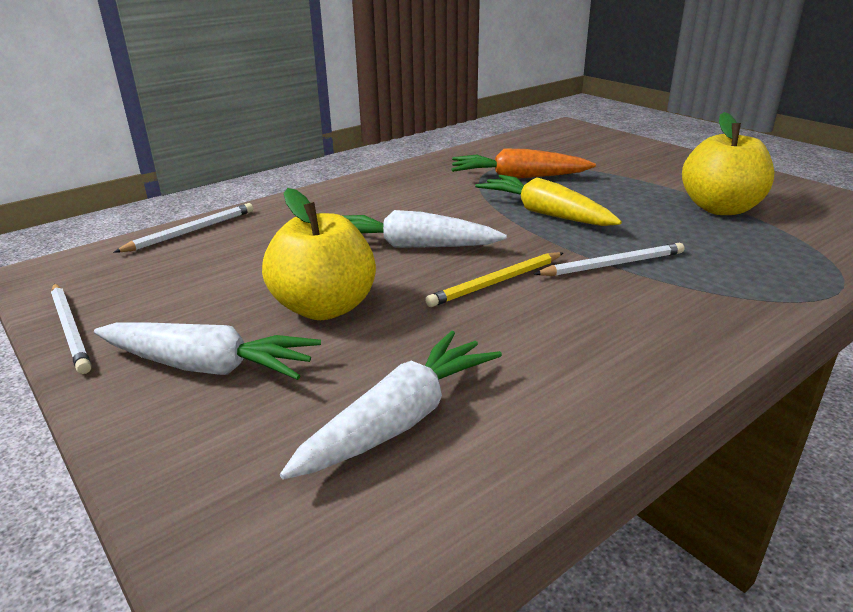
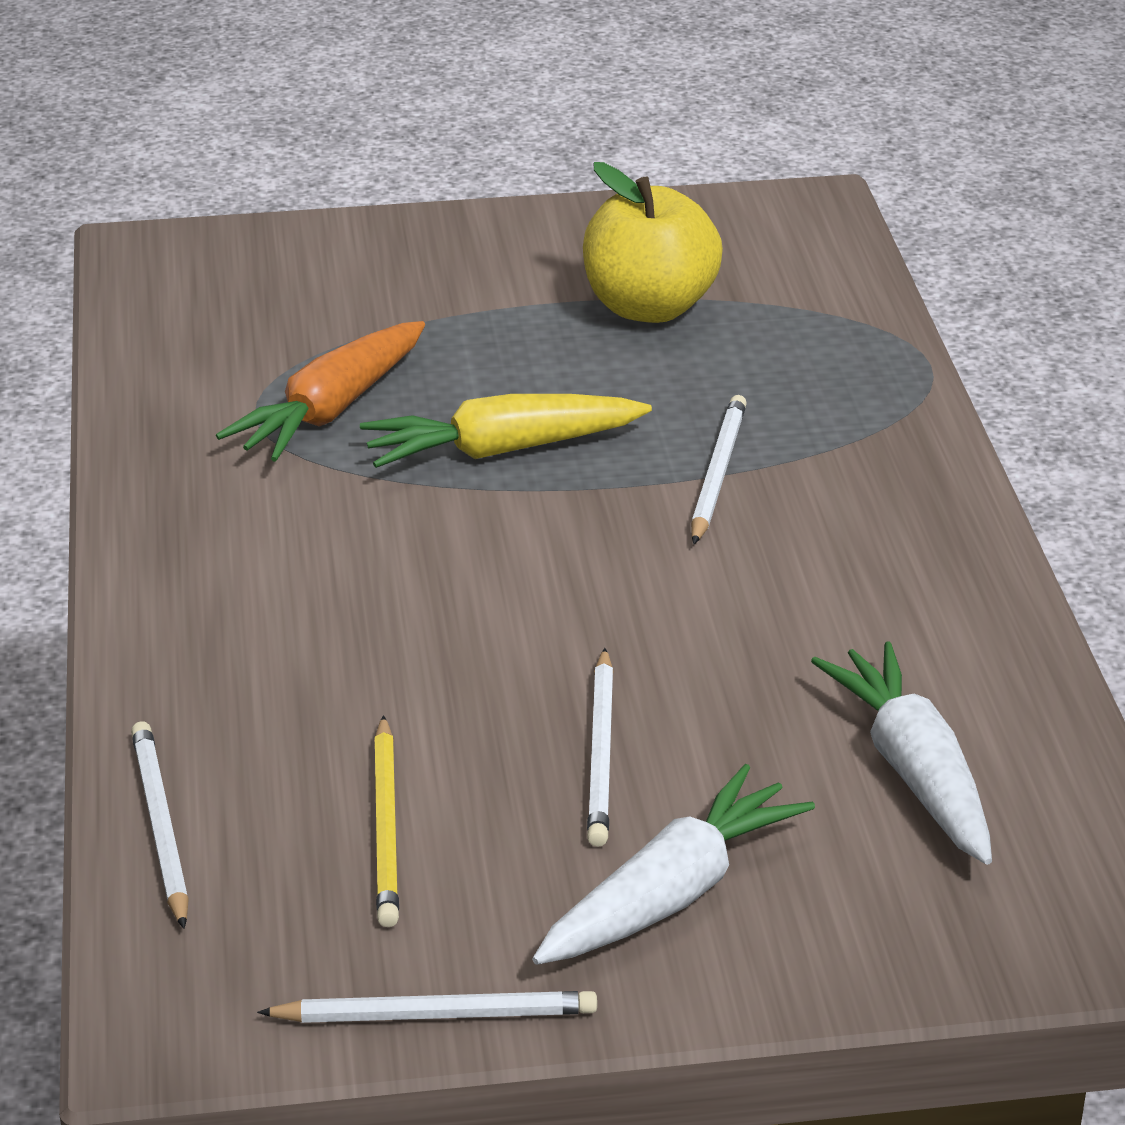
camera: 60 degrees left, 5 degrees up
yellow apple [262,188,376,320] -> white pencil [587,648,614,847]
white carrot [343,210,507,248] -> none
yellow pencil [425,252,563,307] -> yellow pencil moved to [374,715,399,927]

